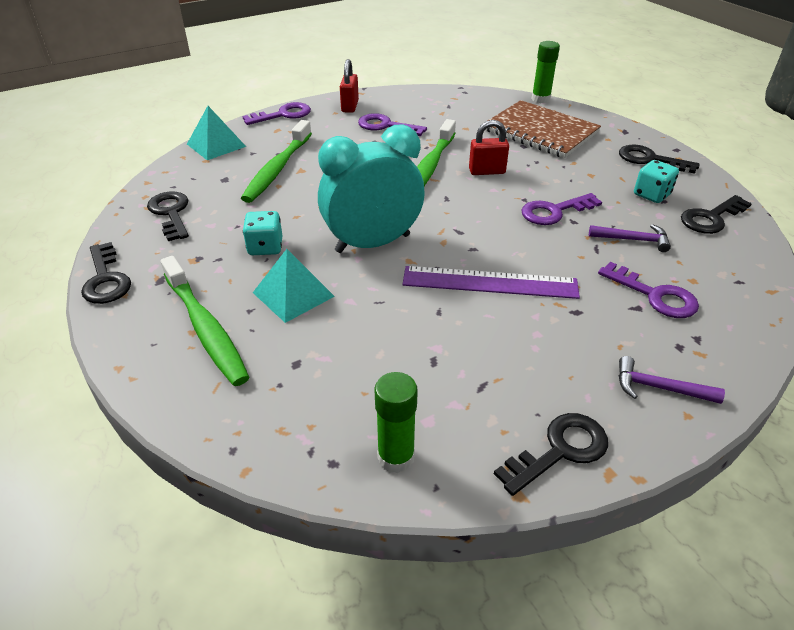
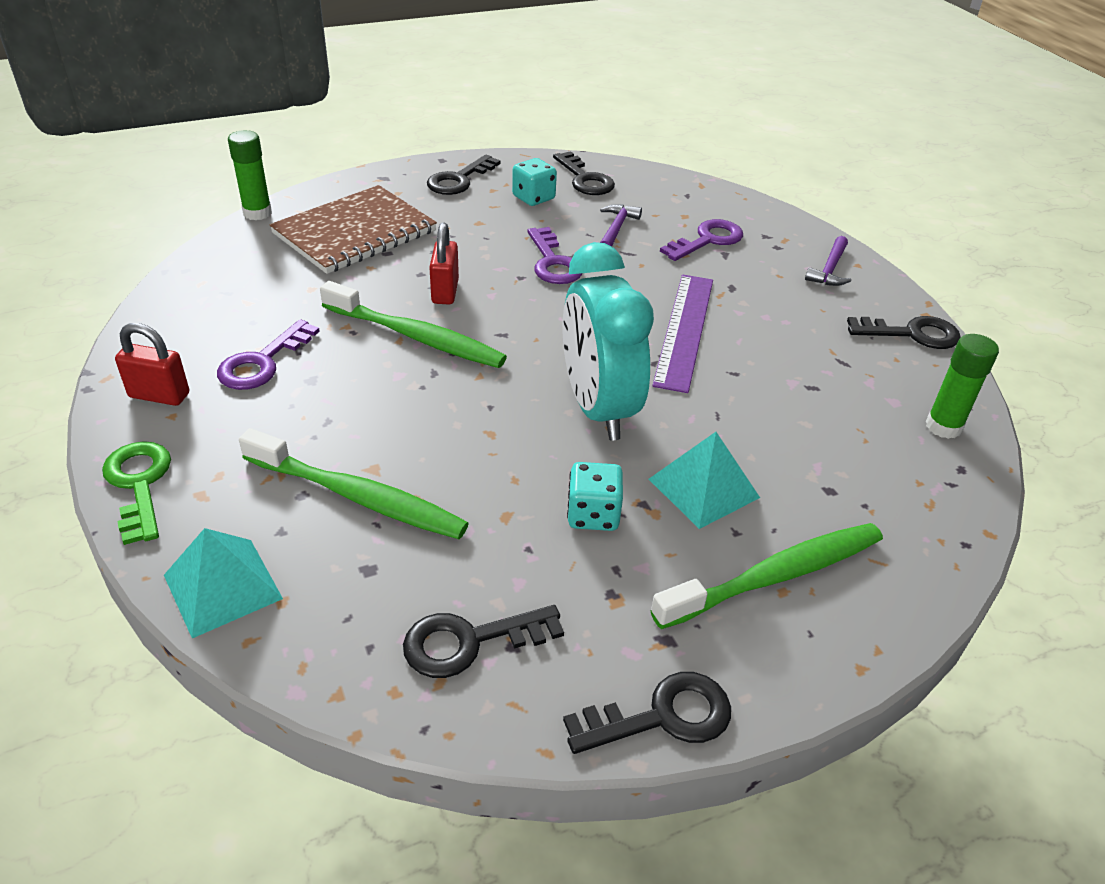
camera: 85 degrees left, 0 degrees up
purple key [242,102,311,125] -> green key [102,441,171,545]
black key [494,413,608,496] -> black key turned 120 degrees clockwise [847,316,961,349]

